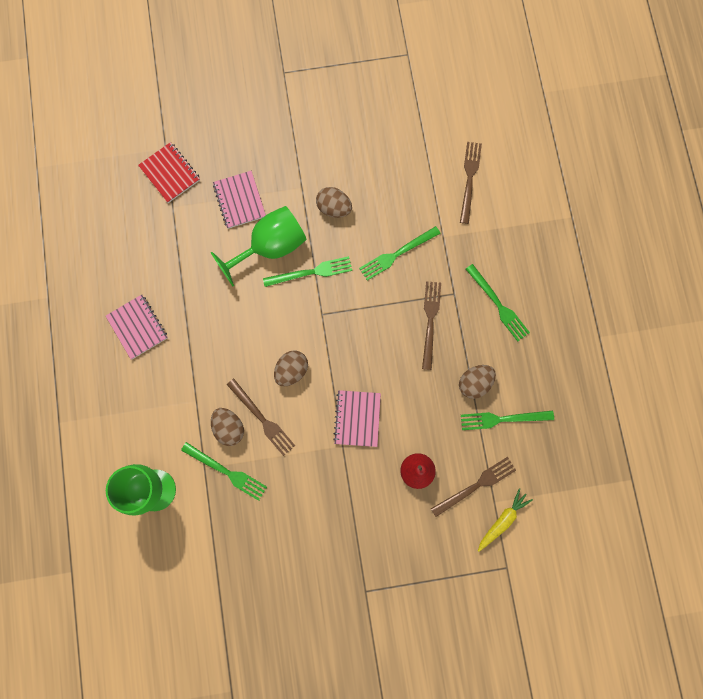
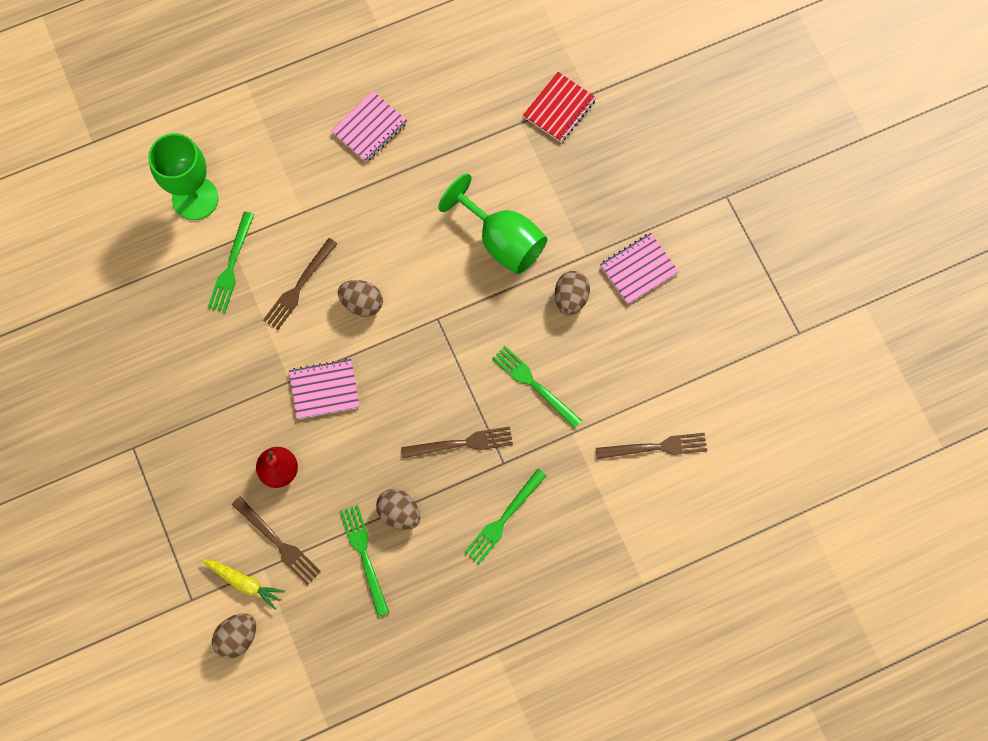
camera: 75 degrees right, 5 degrees down
brown egg [211,408,244,446] -> brown egg moved to [212,613,256,659]
pink notebook [213,171,266,229] -> pink notebook moved to [600,233,679,304]
green fork [263,256,352,287] -> none

